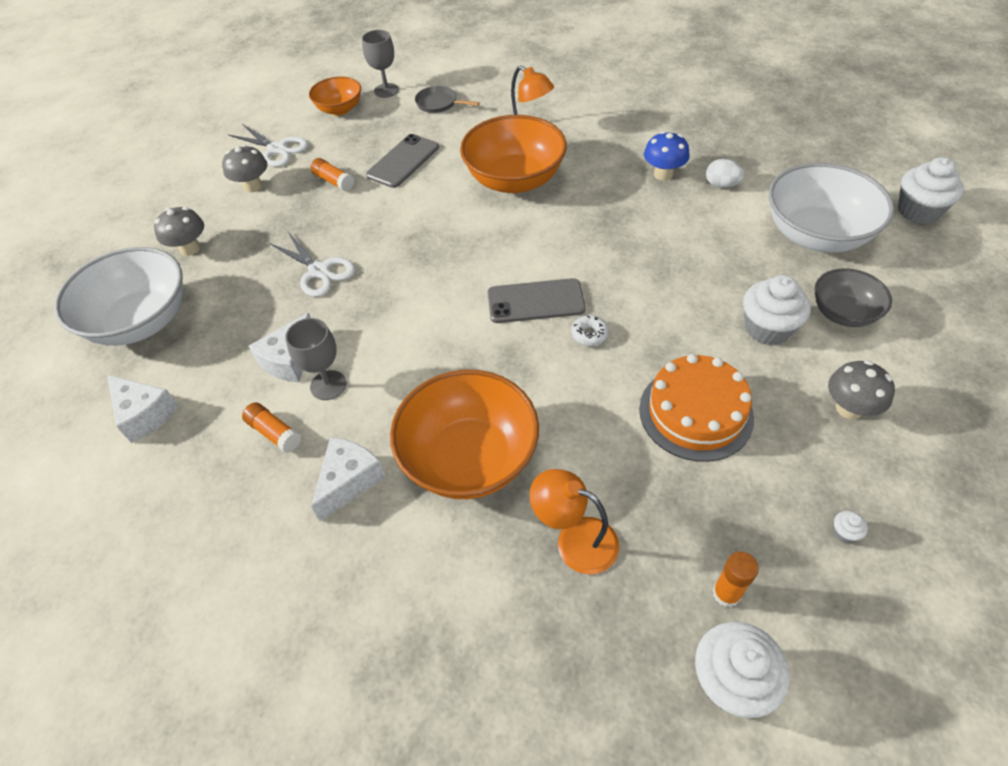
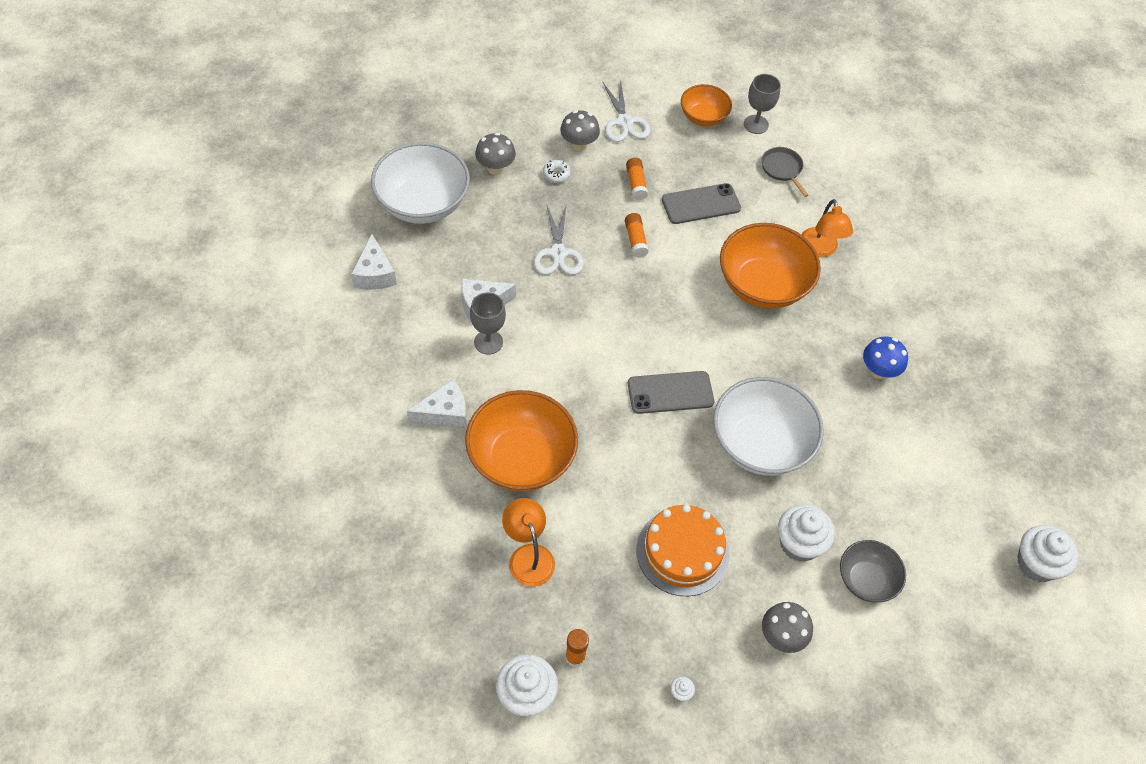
camera: 35 degrees right, 5 degrees up
orange glue stick [242,402,301,453] -> orange glue stick moved to [625,213,649,258]
grey phone [488,278,585,323] -> grey phone turned 45 degrees counterclockwise [628,371,714,414]
white donut [571,315,609,346] -> white donut moved to [543,160,571,183]
white egg [706,159,744,188] -> none
white bowl [769,163,894,253] -> white bowl moved to [713,377,824,476]

